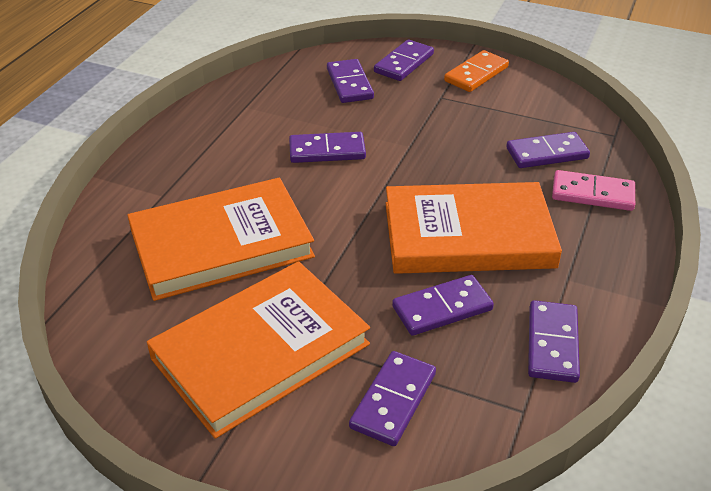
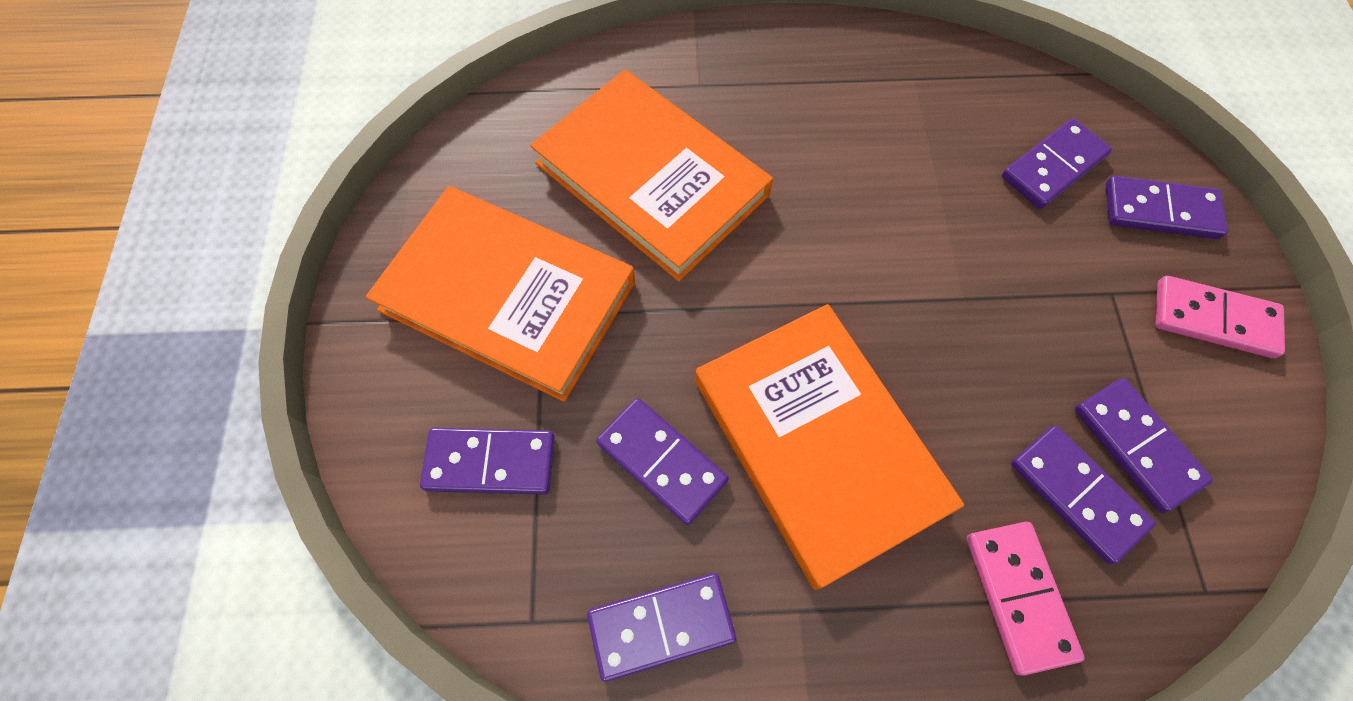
camera: 65 degrees right, 25 degrees up
purple domino [289,132,366,163] -> purple domino moved to [1074,378,1213,513]
orange domino [444,50,509,92] -> pink domino [1155,276,1285,358]

